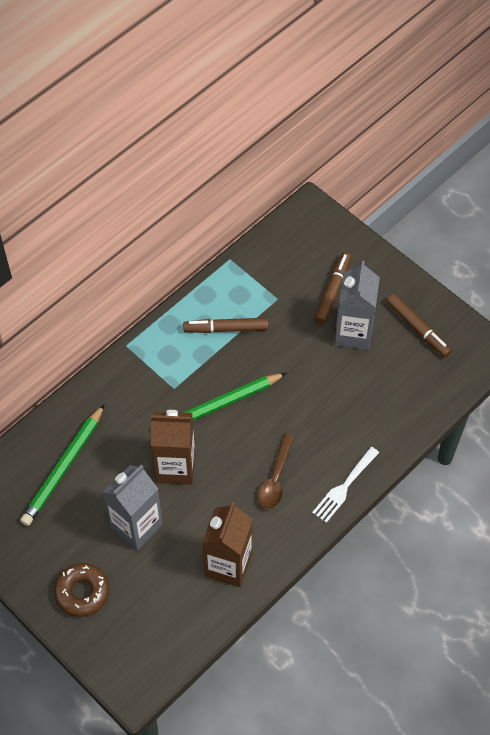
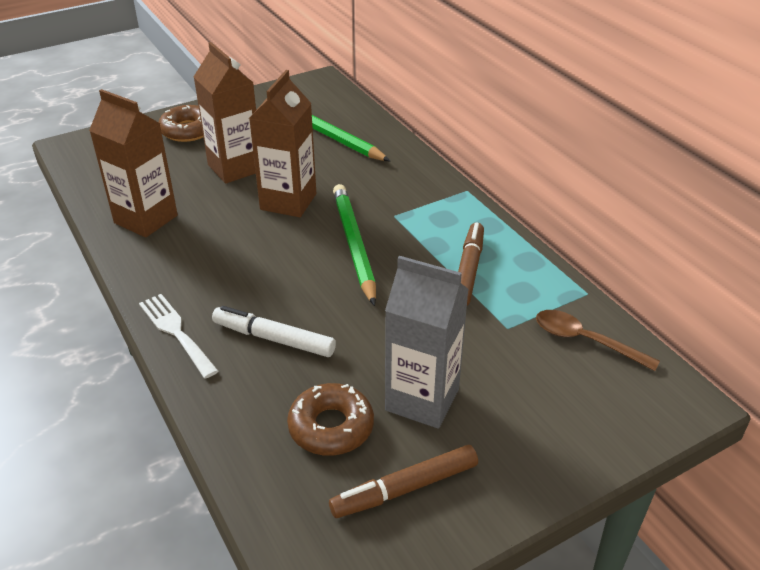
camera: 105 degrees right, 20 degrees down
grey carton [103,465,163,550] -> brown carton [194,42,256,184]
brown spoon [258,433,294,509] -> brown spoon moved to [536,310,660,371]
brown marker [314,252,351,324] -> none
none -> white marker [212,306,336,357]
none -> brown donut [287,383,374,456]

